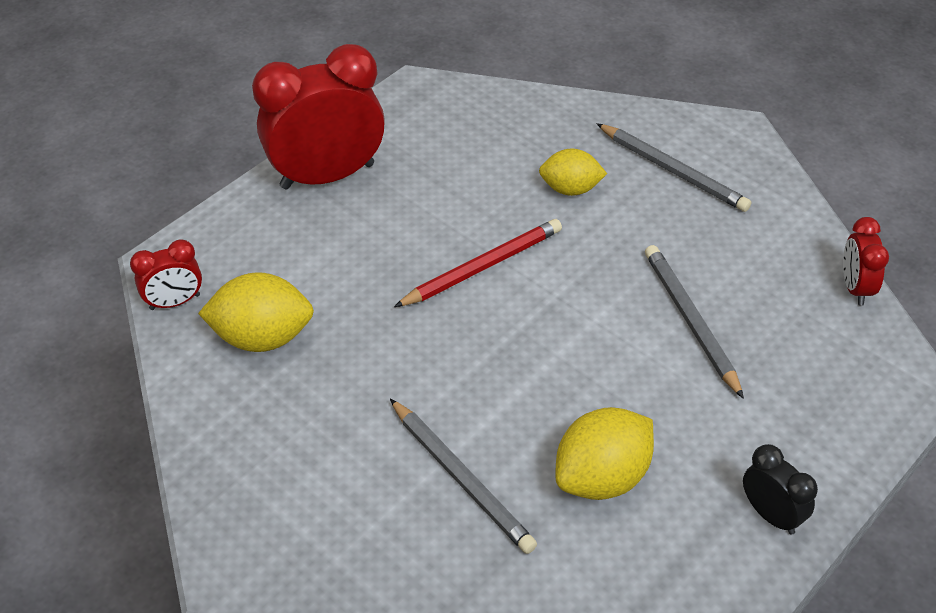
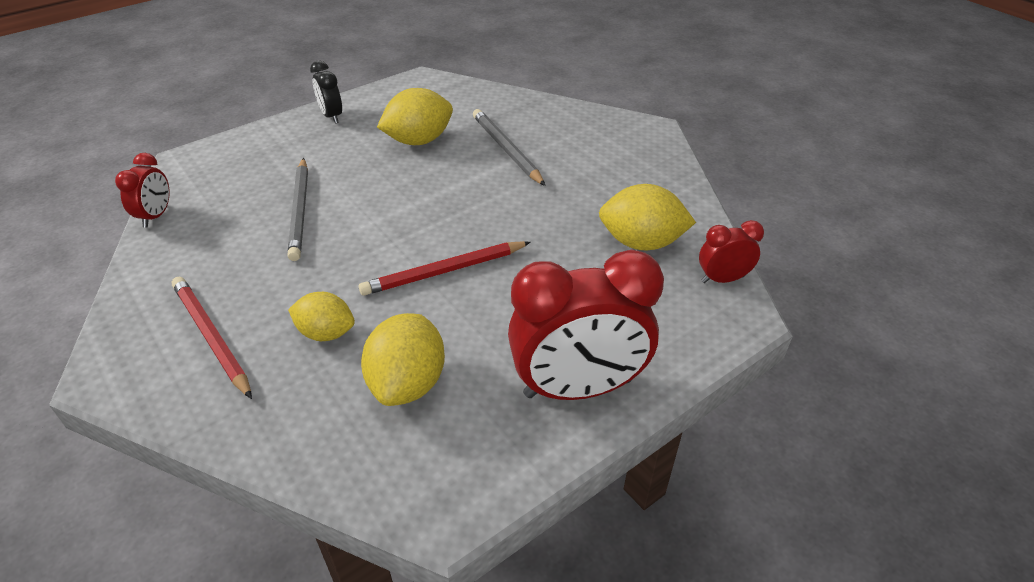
camera: 170 degrees left, 5 degrees down
grey pencil [596,123,751,212] -> red pencil [172,277,252,399]
none -> yellow lemon [361,313,445,406]

